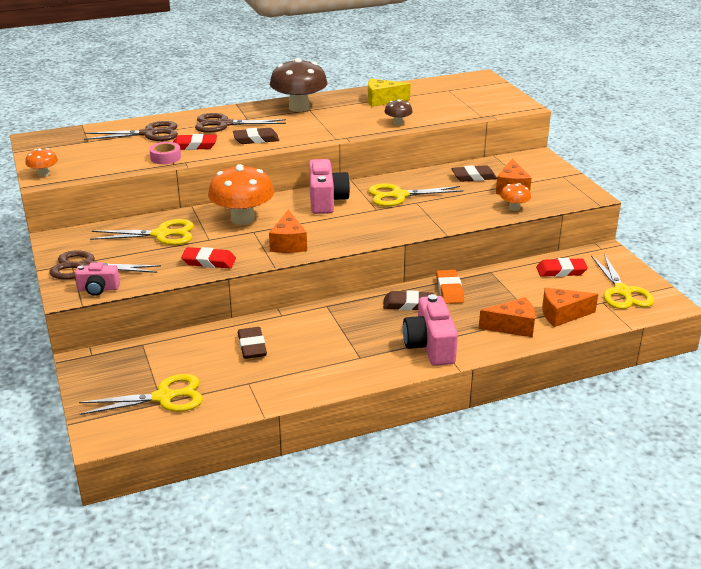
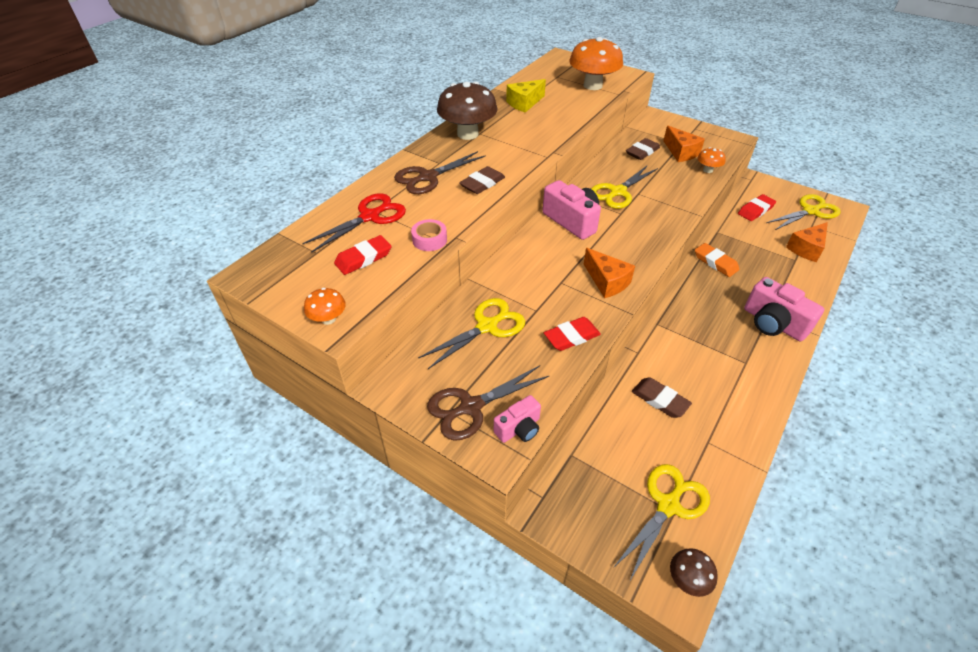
camera: 35 degrees left, 15 degrees up
brown scissors [84,121,178,141] -> red scissors [302,194,406,253]
red eraser [173,134,217,150] -> red eraser moved to [334,235,392,275]
orange mushroom [208,164,274,225] -> orange mushroom moved to [569,37,623,90]
brown eraser [383,290,434,310] -> none
brown mushroom [384,99,413,125] -> brown mushroom moved to [670,548,718,597]
orange cheese [479,297,535,337] -> none
yellow scissors [591,254,654,309] -> yellow scissors turned 75 degrees counterclockwise [766,194,841,230]

